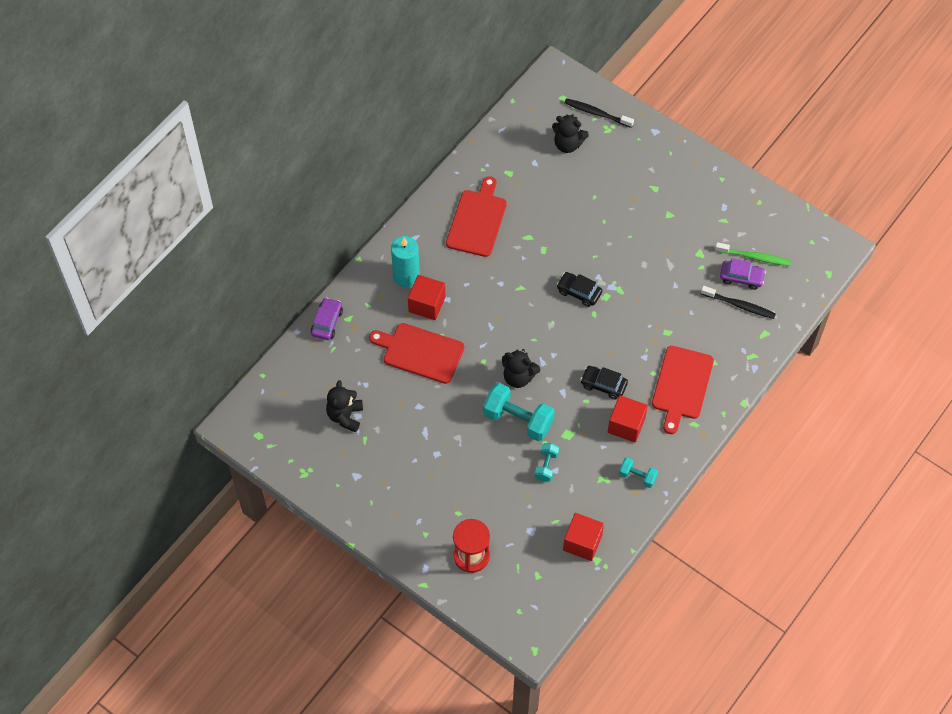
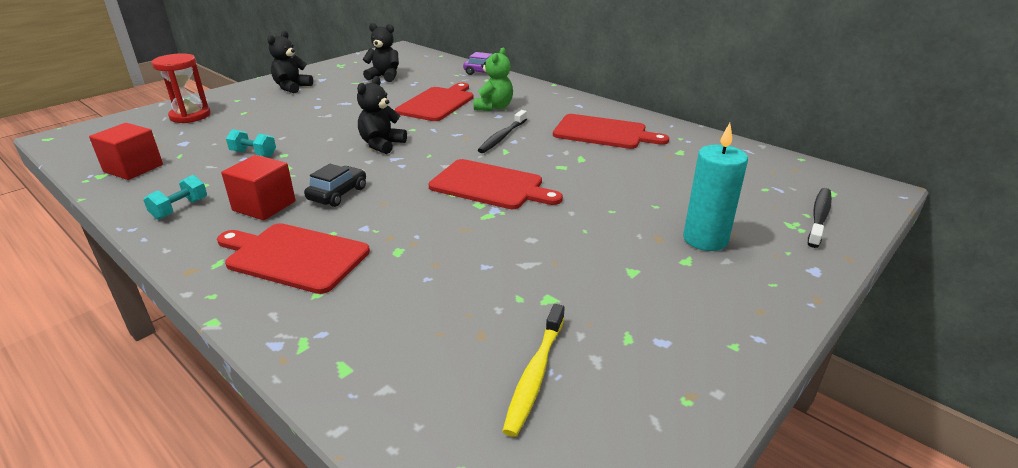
camera: 95 degrees right, 30 degrees down
turquoise candle [391,236,420,287] -> turquoise candle moved to [683,123,748,251]
red cube [408,275,445,320] -> green teddy bear [474,47,513,111]
turquoise dumbbell [483,383,555,441] -> none
black teddy bear [552,114,589,153] -> black teddy bear moved to [267,31,313,93]
black car [556,272,602,307] -> red cutting board [428,159,563,209]
black toothbrush [701,286,776,319] -> black toothbrush moved to [478,110,527,153]
green toothbrush [715,242,791,266] -> yellow toothbrush [502,304,565,437]
purple car [720,258,766,290] -> none

